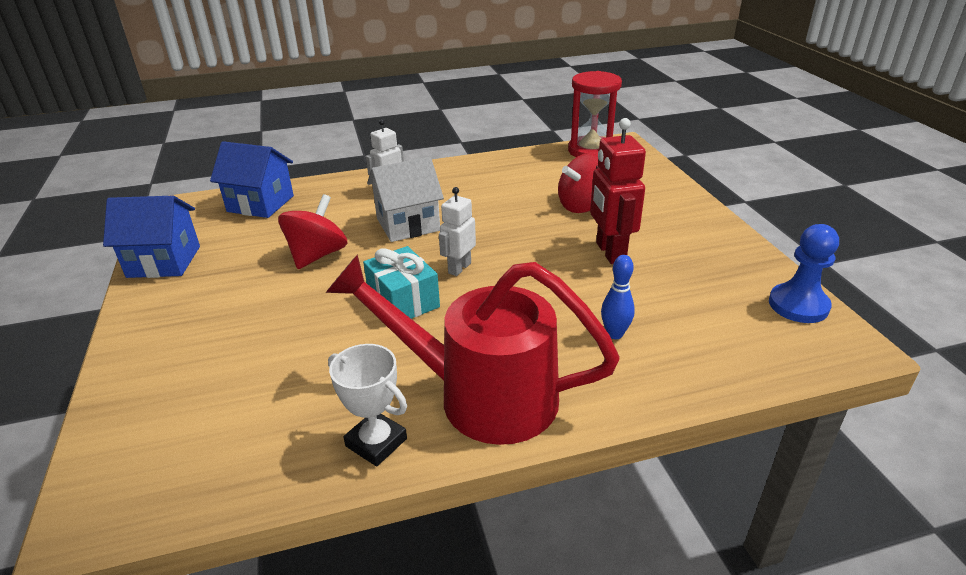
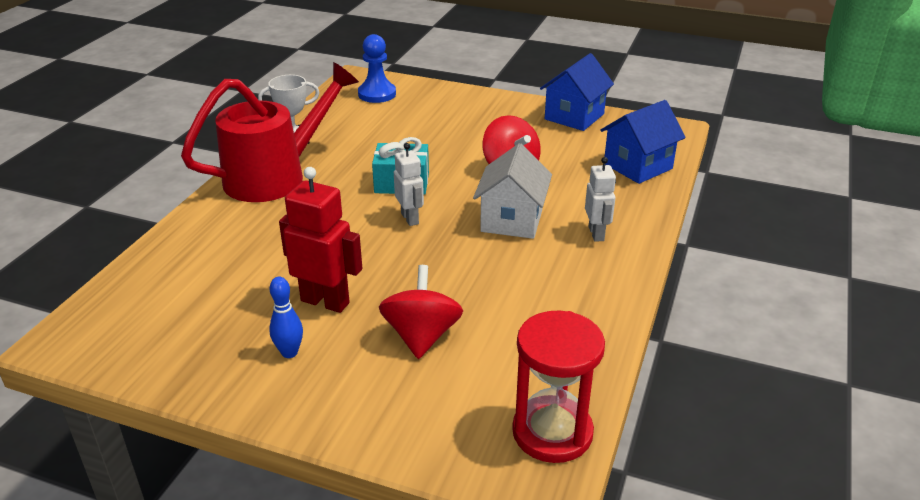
camera: 125 degrees right, 0 degrees up
blue bowling pin [601,255,635,339] -> blue bowling pin moved to [269,277,303,358]
blue pawn [769,224,839,323] -> blue pawn moved to [358,34,396,103]

